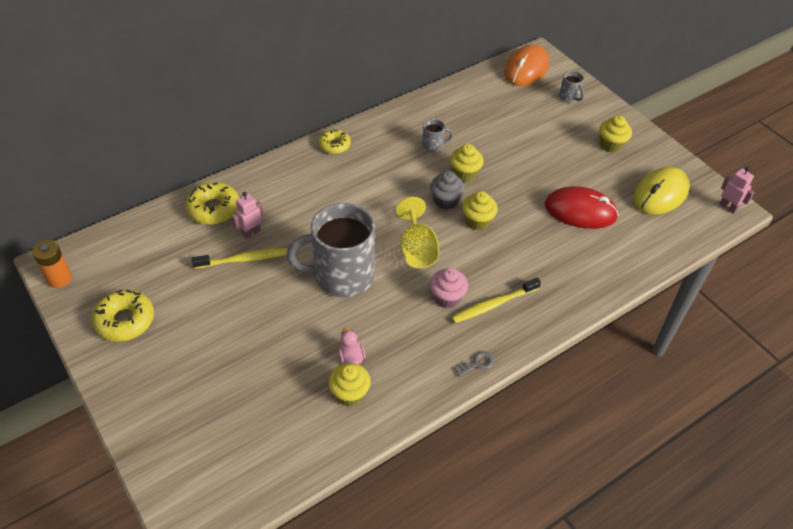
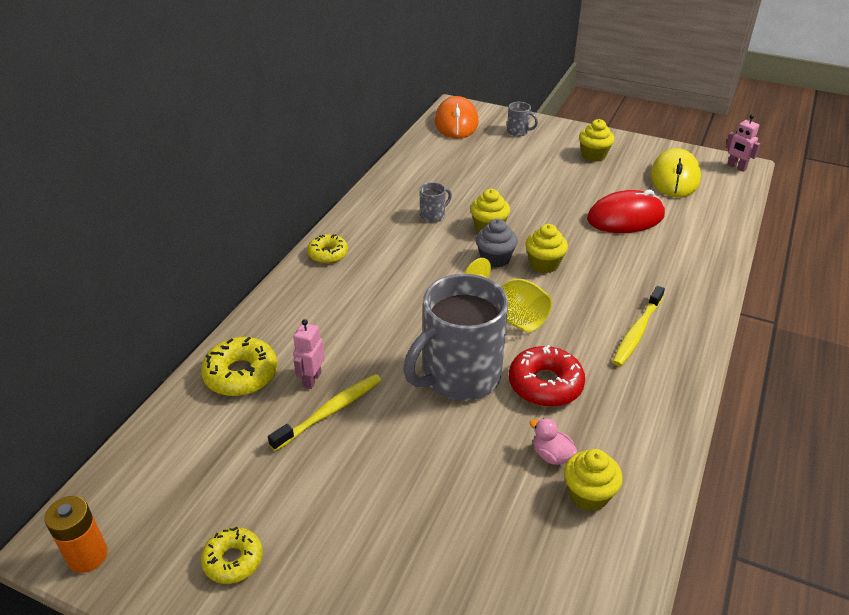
camera: 30 degrees left, 10 degrees down
yellow donut [92,290,154,342] -> yellow donut [201,527,263,584], size x0.65
pink cupcake [430,268,468,308] -> none
grey key [454,351,494,377] -> none
pink robot [719,167,754,214] -> pink robot turned 150 degrees counterclockwise [726,114,760,172]
none -> red donut [509,345,585,407]

